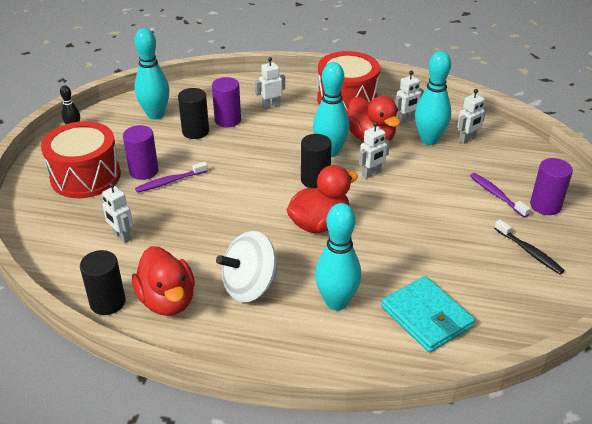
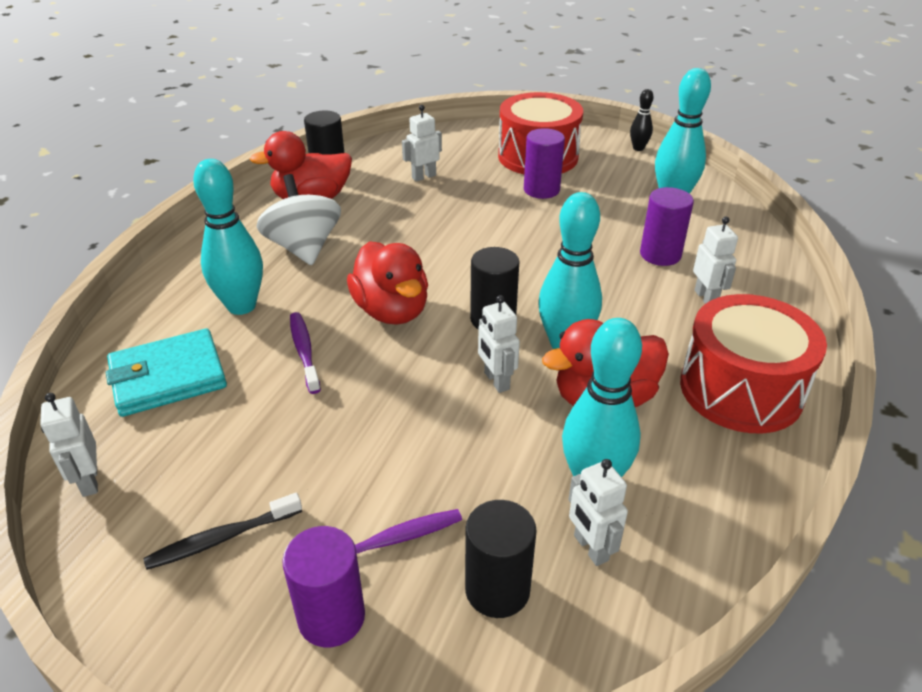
camera: 100 degrees right, 0 degrees up
purple toothbrush [135,162,208,193] -> purple toothbrush moved to [290,312,321,394]
black cylinder [178,88,209,139] -> black cylinder moved to [465,500,537,618]
white robot [395,71,424,124] -> white robot moved to [40,393,98,497]

